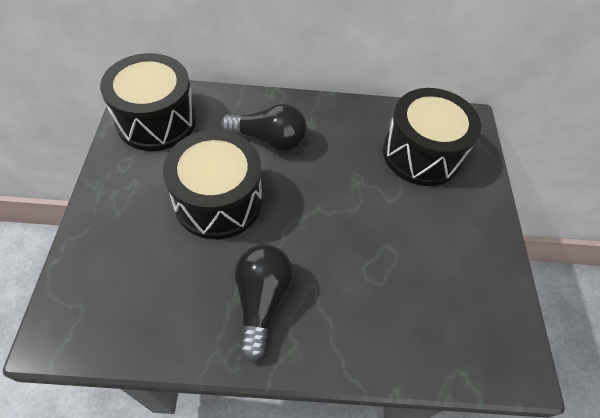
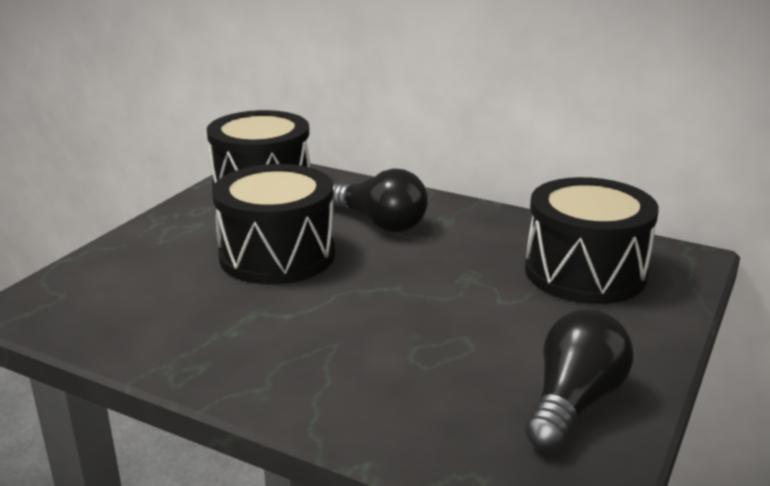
camera: 30 degrees right, 30 degrees down
black light bulb [235,244,293,363] -> black light bulb moved to [525,309,633,451]

